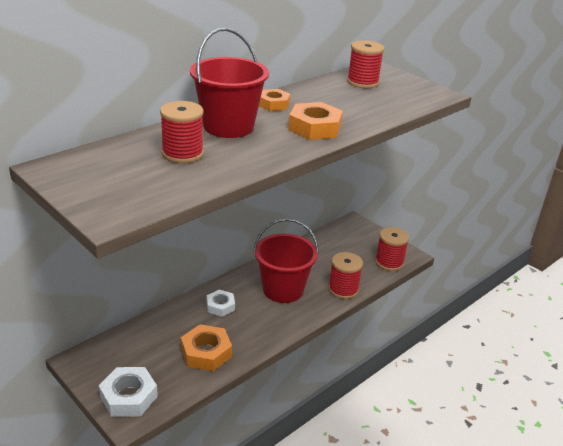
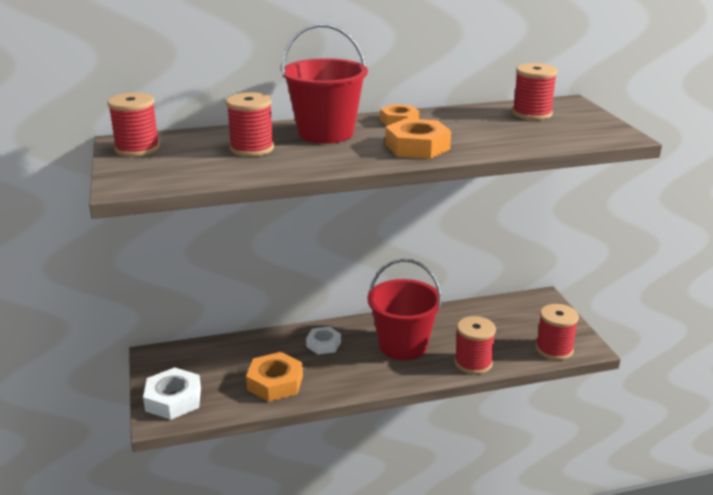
camera: 30 degrees right, 5 degrees down
none -> red spool [107,93,160,157]

